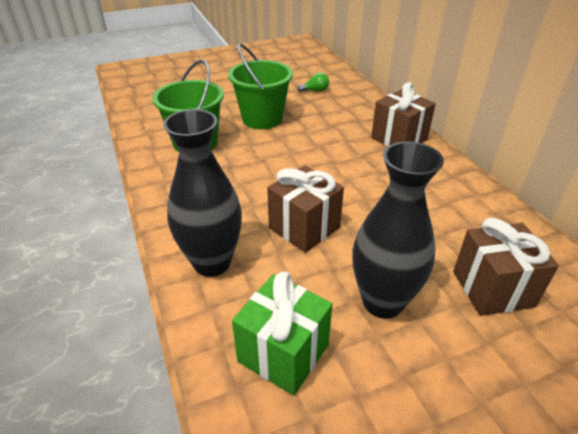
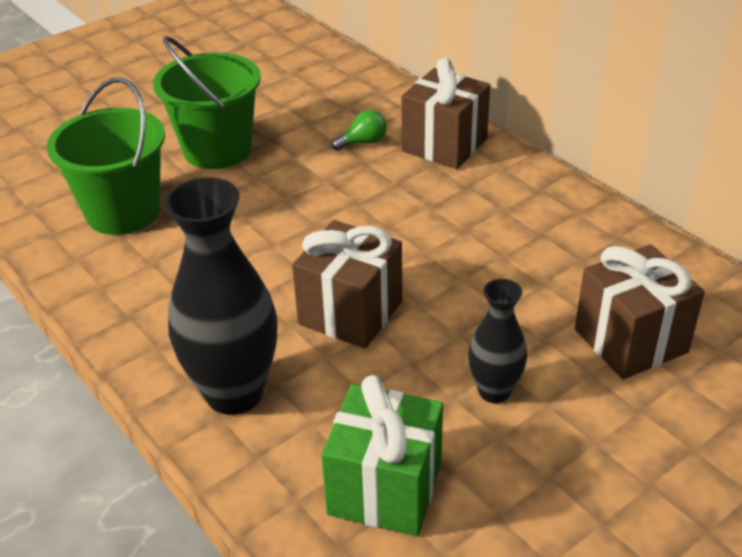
camera: 15 degrees left, 0 degrees up
green light bulb [297,73,329,92] -> green light bulb moved to [331,110,387,151]
black vase [352,142,444,319] -> black vase [468,279,527,403], size x0.55

